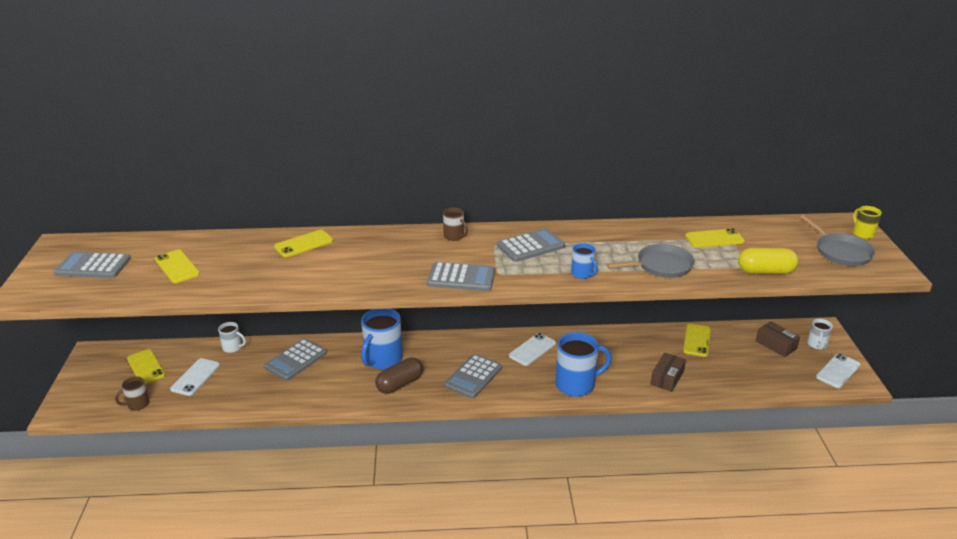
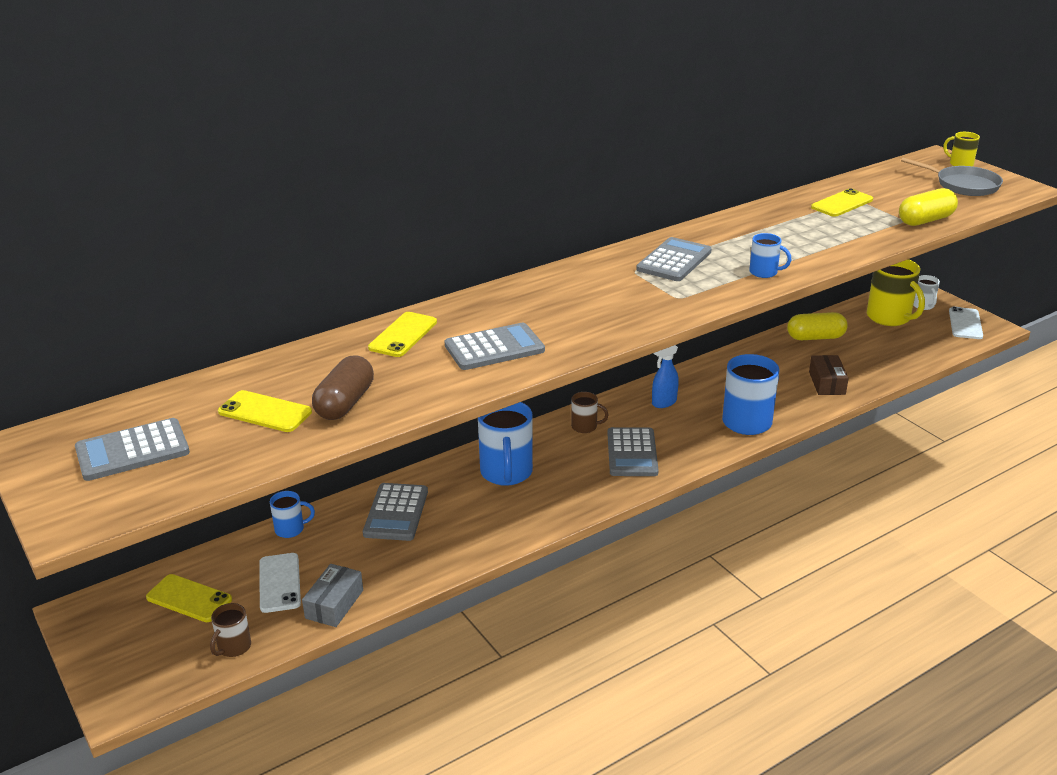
camera: 30 degrees left, 0 degrees up
white mug [218,322,246,353] -> blue mug [270,491,315,538]
brown capsule [375,358,423,394] -> brown capsule moved to [312,356,374,420]
grey calculator [427,262,495,291] -> grey calculator moved to [445,323,545,370]
brown mug [443,208,468,241] -> brown mug moved to [571,392,608,433]
white phone [509,333,556,366] -> blue spray bottle [652,345,679,408]
grey pan [607,244,695,278] -> none
yellow phone [683,324,711,357] -> yellow capsule [787,312,848,340]
brown box [756,321,800,357] -> yellow mug [867,259,925,326]
none -> grey box [302,564,363,627]

